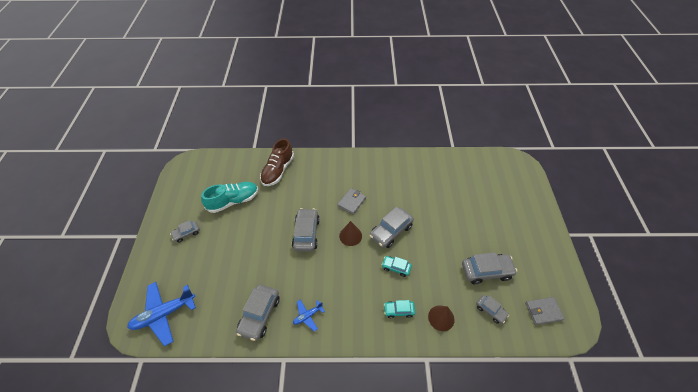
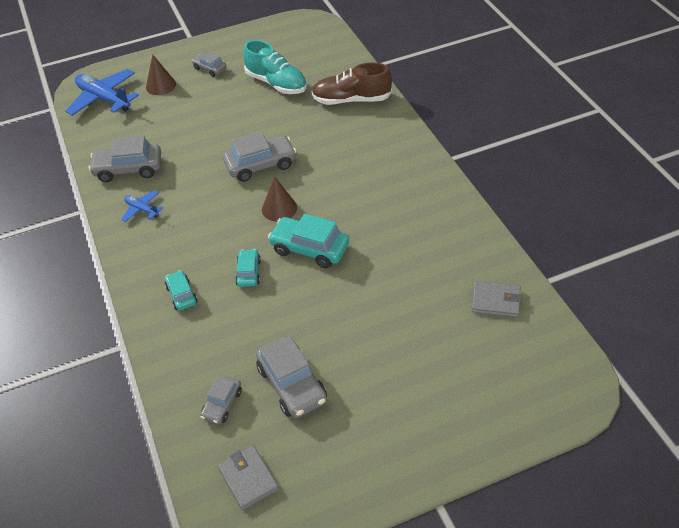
camera: 70 degrees right, 5 degrees down
grey wallet [337,188,366,215] -> grey wallet moved to [472,281,522,317]
grey car [369,207,414,248] -> turquoise car [268,214,349,268]
brown cone [428,306,455,331] -> brown cone moved to [146,55,176,95]

